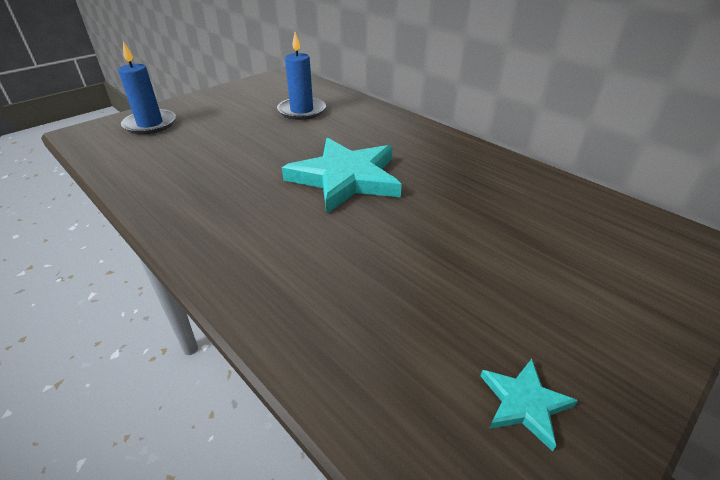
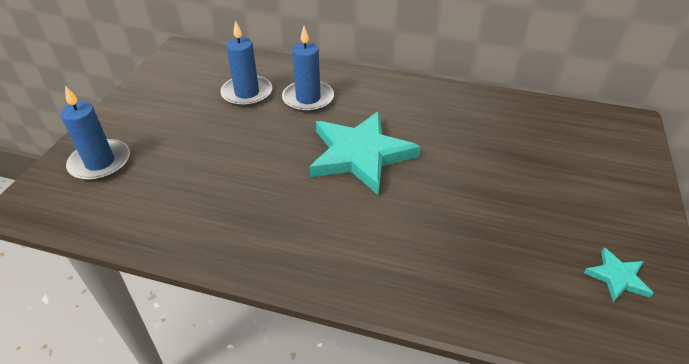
camera: 30 degrees left, 5 degrees up
none -> blue candle [282,26,334,112]

